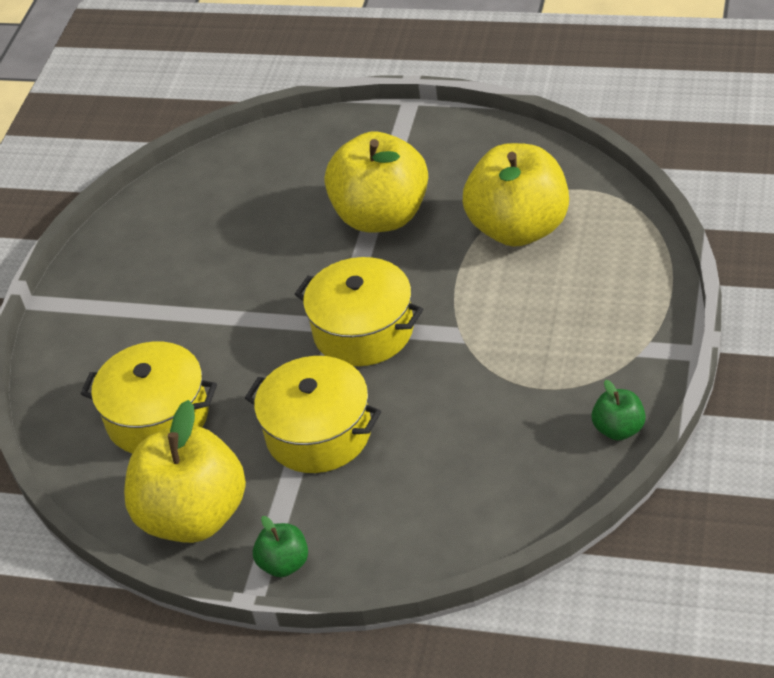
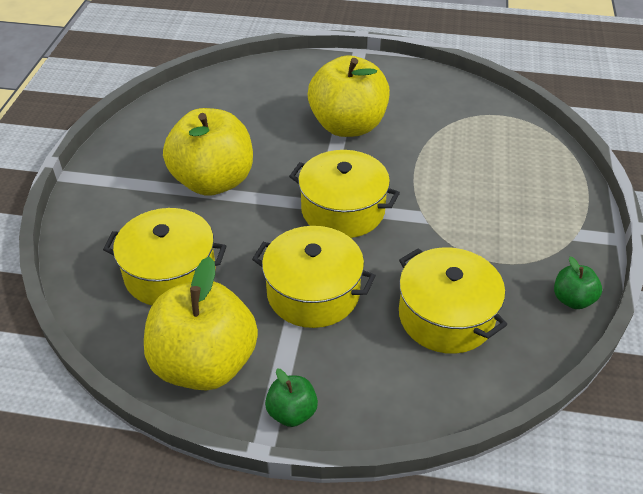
camera: 10 degrees left, 0 degrees up
yellow apple [463,143,569,247] -> yellow apple moved to [163,108,253,196]
none -> yellow pot [399,247,507,354]

